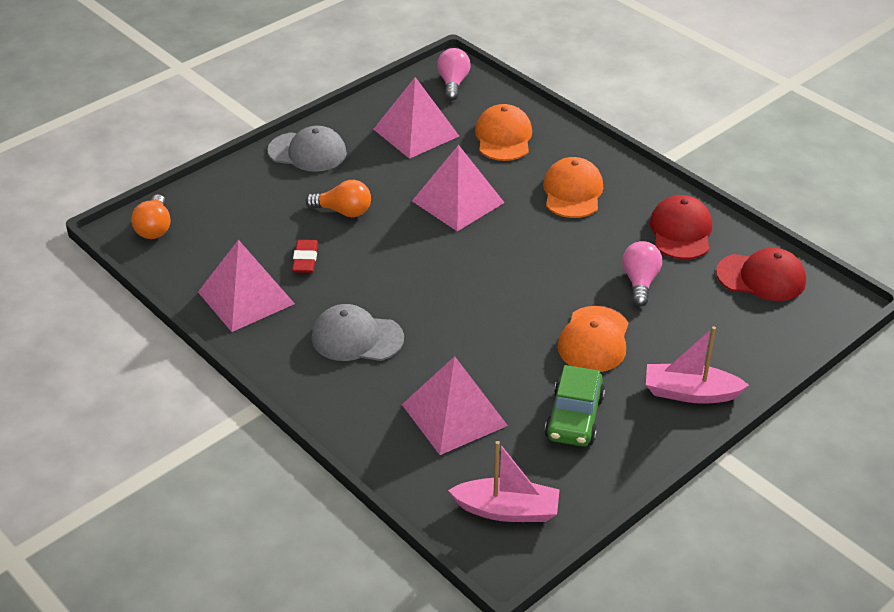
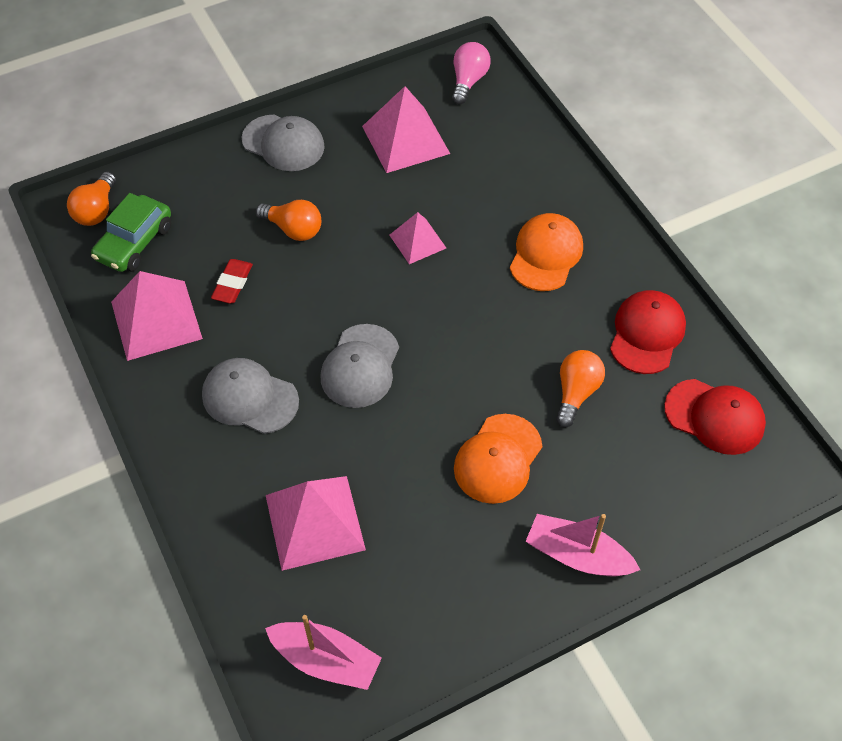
camera: 15 degrees right, 15 degrees up
pink pyramid [412,145,505,231] -> pink pyramid [390,212,446,264], size x0.59
orange cap [475,104,532,161] -> none
green car [545,365,605,446] -> green car moved to [91,193,171,272]
pink light bulb [622,241,662,307] -> orange light bulb [556,350,605,428]
none -> grey cap [320,324,399,408]

